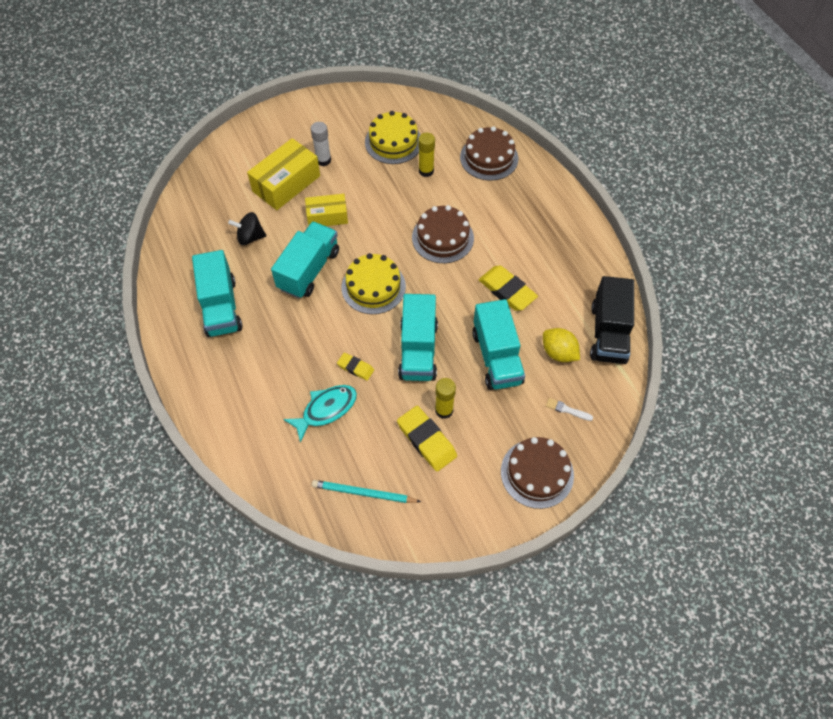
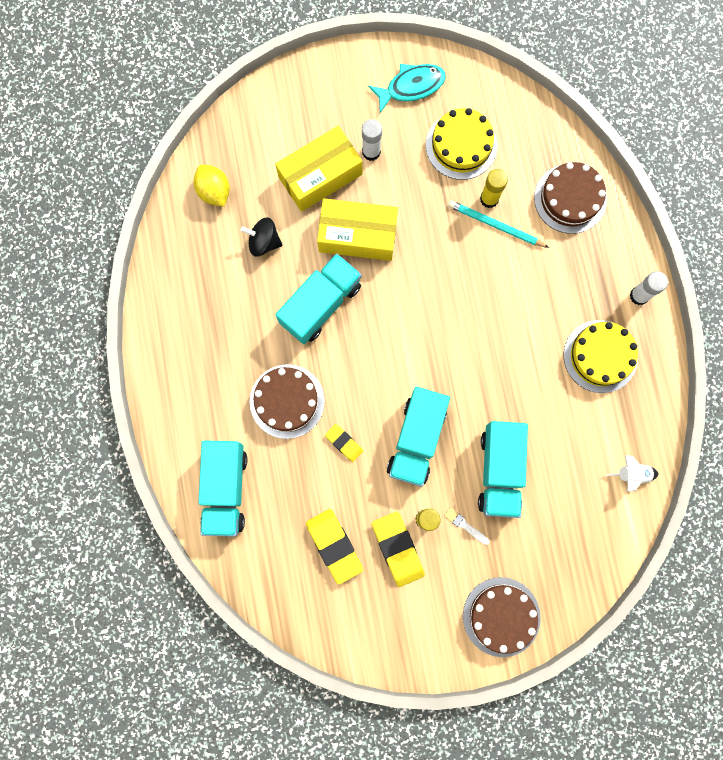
camera: 15 degrees right, 20 degrees up
turquoise truck [192,250,242,337] -> turquoise truck moved to [198,440,247,537]
turquoise fish [283,385,357,443] -> turquoise fish moved to [368,64,446,113]
yellow box [305,194,348,226] -> yellow box [317,198,398,261], size x1.58
turquoise pencil [312,480,421,503] -> turquoise pencil moved to [448,200,549,248]
yellow cake [341,253,406,314] -> yellow cake moved to [564,320,638,393]
brown cake [412,205,474,263] -> brown cake moved to [250,364,325,439]
yellow eraser [479,265,538,311] -> yellow eraser moved to [306,509,363,585]
yellow lemon [543,328,580,362] -> yellow lemon moved to [193,164,230,207]
white brush [546,398,593,421] -> white brush moved to [444,507,489,545]
black truck [590,276,634,364] -> white rocket [607,455,659,492]
none -> white glue stick [630,271,668,305]

